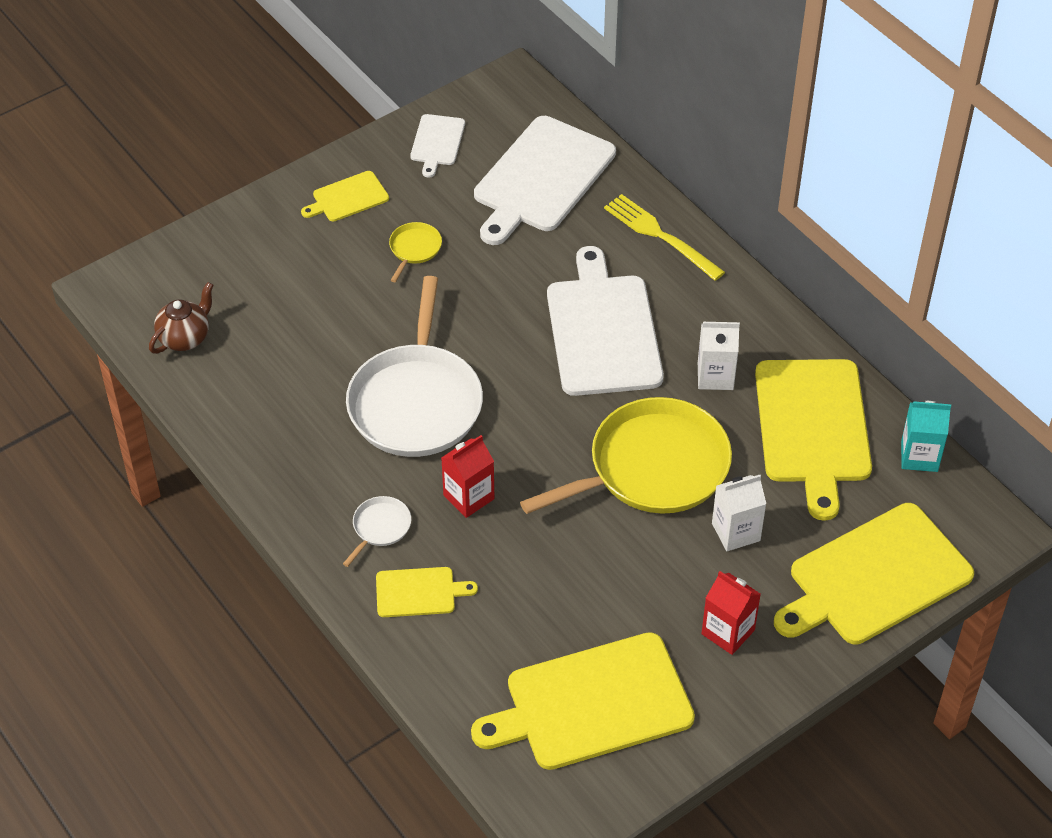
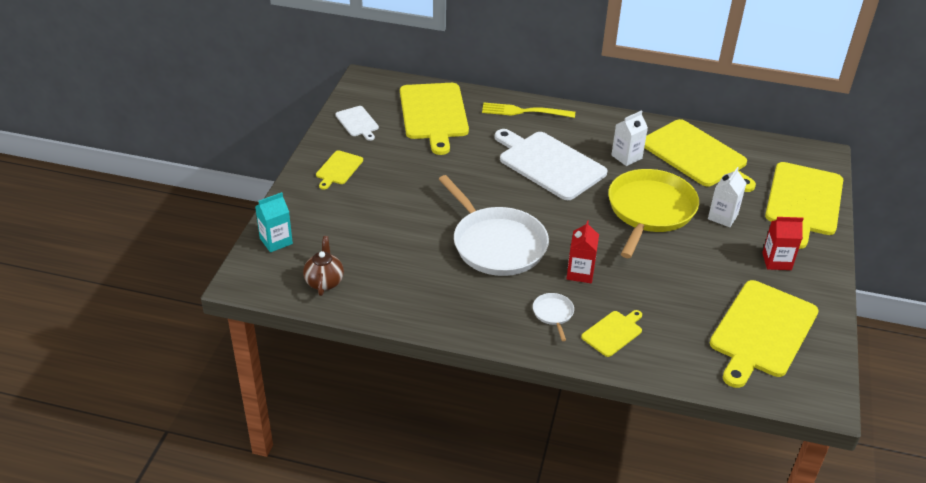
camera: 40 degrees left, 10 degrees down
yellow pan [389,222,442,282] -> none
white cutting board [474,116,616,245] -> yellow cutting board [400,83,469,155]
turquoise carton [901,401,951,472] -> turquoise carton moved to [255,192,293,252]

